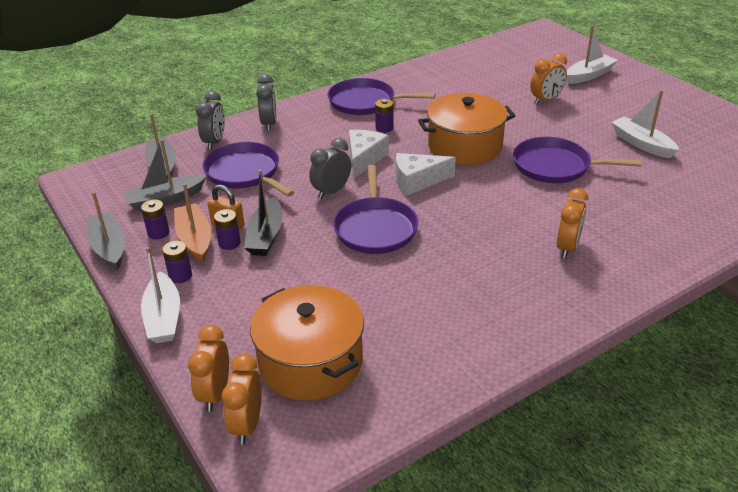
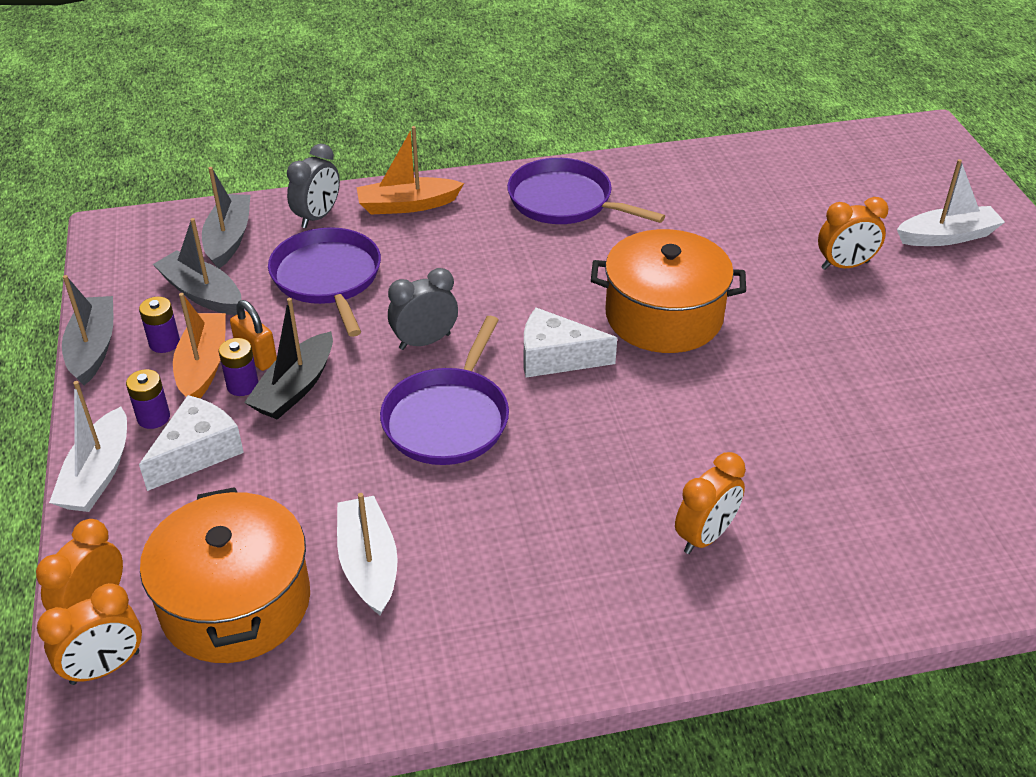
camera: 20 degrees right, 5 degrees up
grey boat [124,139,206,211] -> grey boat turned 45 degrees clockwise [153,218,241,315]
orange clock [221,354,262,445] -> orange clock turned 150 degrees counterclockwise [37,583,142,685]
grey clock [256,74,276,131] -> orange boat [356,126,464,215]
white cheese [349,130,389,179] -> white cheese moved to [139,395,244,491]
purple battery [375,99,394,133] -> none
purple pan [513,137,642,183] -> none
white boat [611,90,679,158] -> white boat moved to [337,493,398,616]

